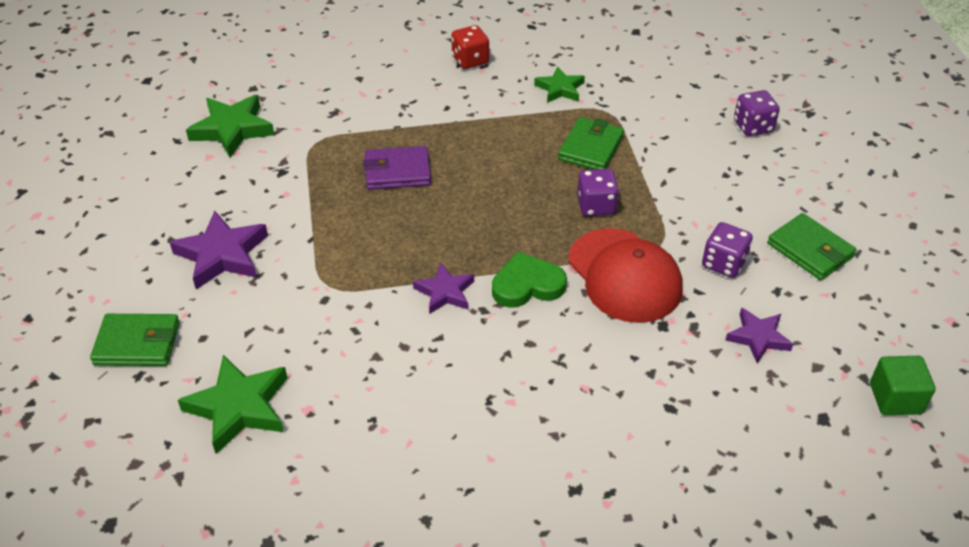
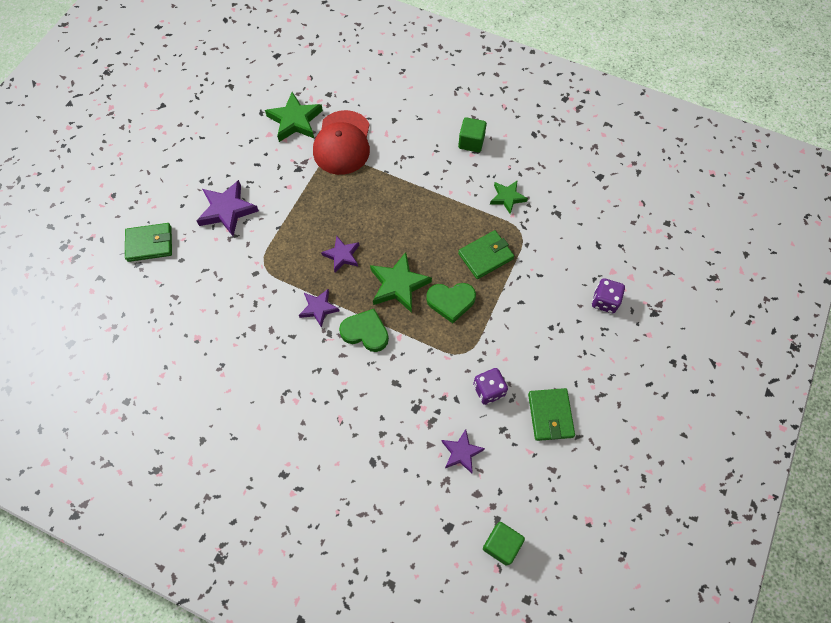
camera: 35 degrees right, 20 degrees up
green wallet [90,314,180,366] -> green wallet turned 45 degrees counterclockwise [125,223,172,262]
green star [178,355,287,454] -> green star moved to [370,252,432,313]
purple wallet [363,146,431,190] -> none
red dice [451,25,489,69] -> green cube [458,117,487,153]
red cap [568,228,683,323] -> red cap moved to [313,110,370,175]
purple dice [577,169,619,216] -> green heart [426,283,476,323]
none -> purple star [321,236,359,272]

